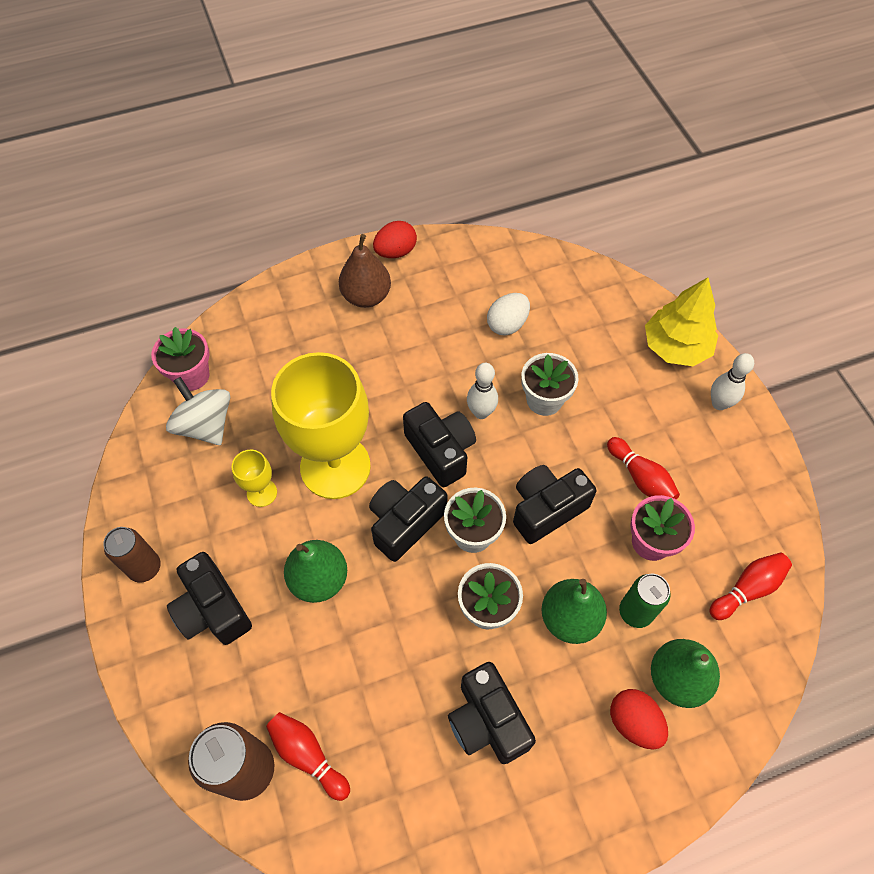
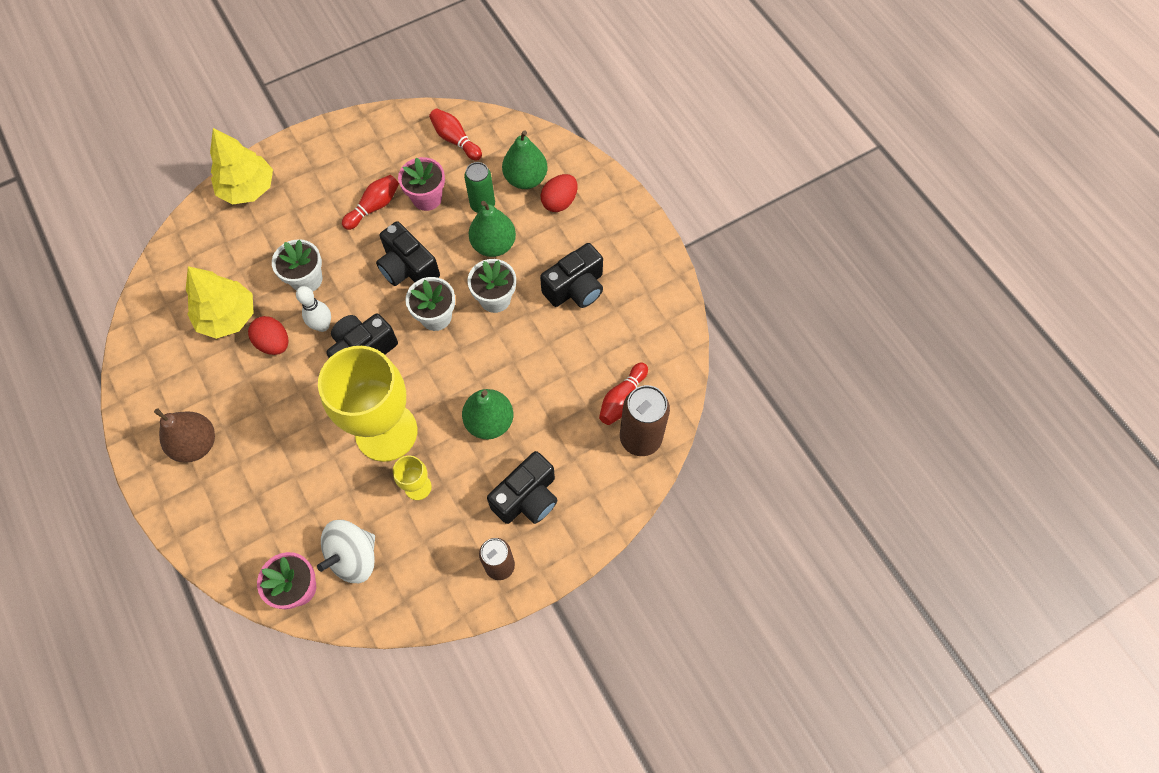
camera: 100 degrees left, 5 degrees up
black camera [369,477,448,562] -> none
red egg [373,221,417,258] -> red egg moved to [248,316,289,355]
white egg [487,293,530,336] -> yellow tree [186,266,254,339]
white bowling pin [711,353,754,410] -> none

